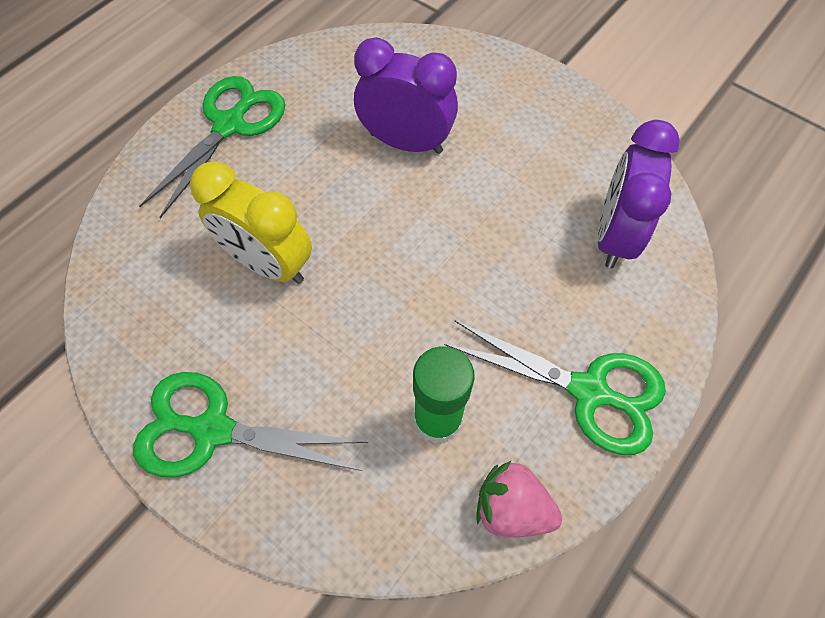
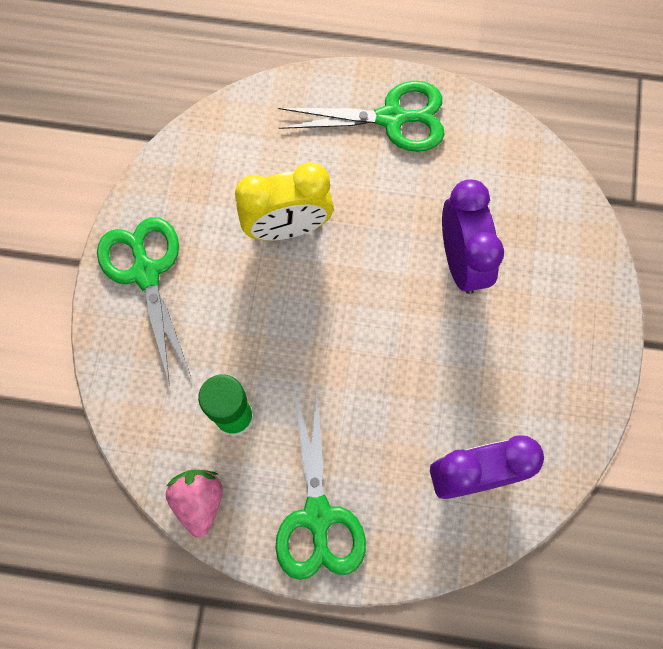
camera: 60 degrees right, 10 degrees up
yellow clock [190,161,312,284] -> yellow clock turned 105 degrees counterclockwise [235,162,334,241]

